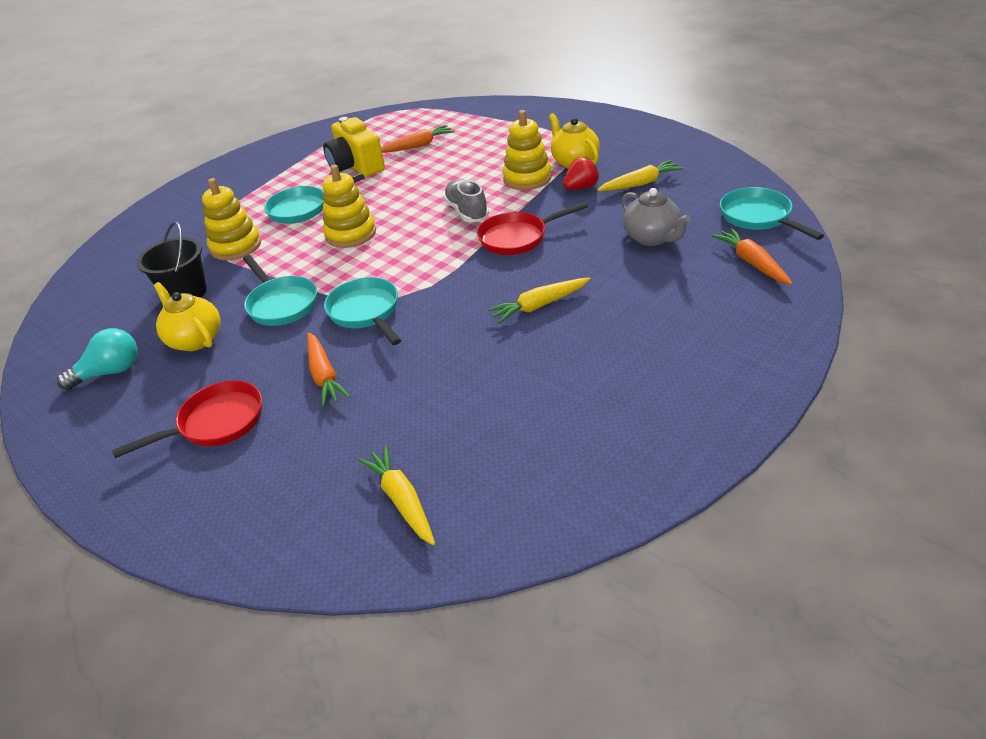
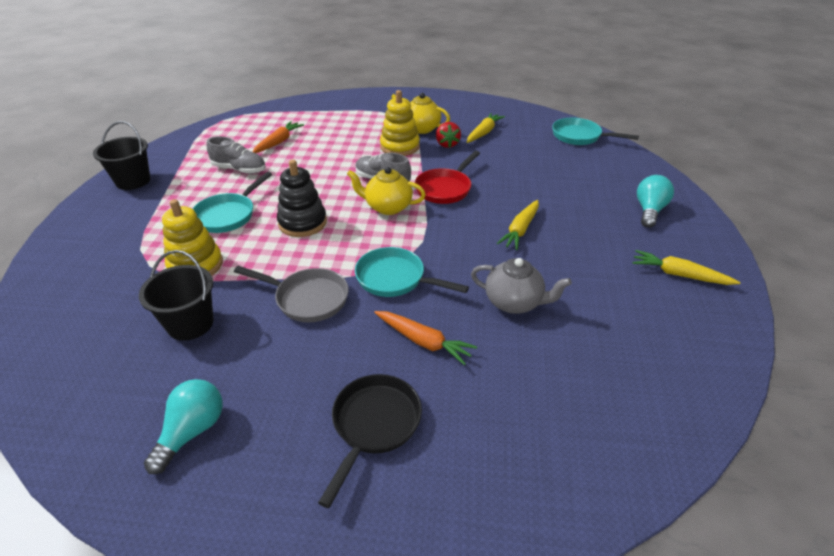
camera: 40 degrees left, 0 degrees up
red pan [112,380,262,458] -> black pan [318,374,422,508]
yellow teapot [154,282,220,351] -> yellow teapot moved to [347,167,426,215]
turquoise pan [243,255,317,326] -> grey pan [234,266,349,322]
yellow camera [323,117,385,177] -> grey shoe [207,136,266,174]
yellow stacking toy [323,165,376,248] -> black stacking toy [277,160,327,237]
yellow carrot [358,445,435,545] -> yellow carrot moved to [633,250,740,285]
red strawberry [563,157,599,190] -> red strawberry turned 150 degrees clockwise [436,122,461,148]
grey teapot [622,188,691,246] -> grey teapot moved to [471,258,572,314]
orange carrot [712,228,793,285] -> none
none -> black bucket [93,121,150,190]
none -> turquoise light bulb [637,175,674,228]

